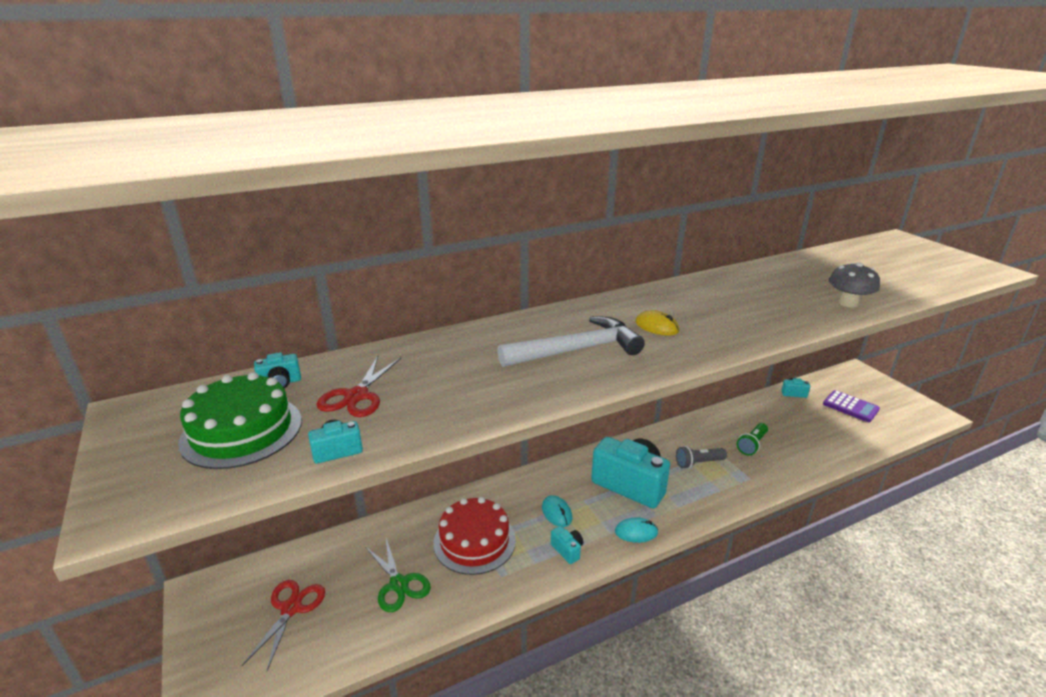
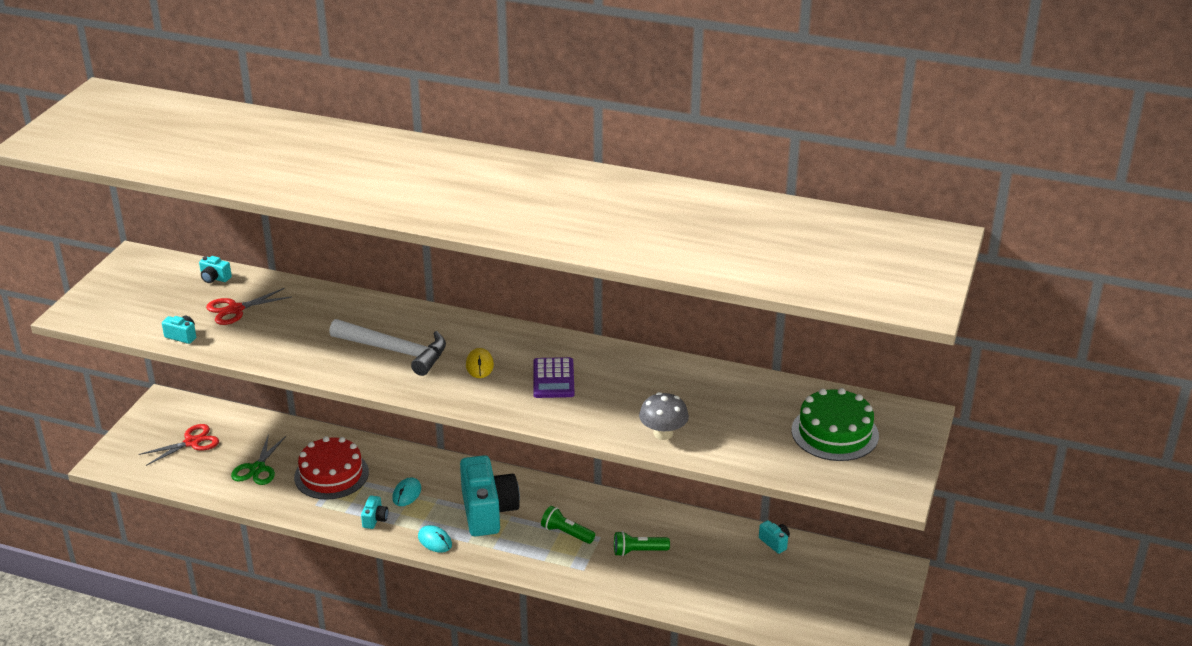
camera: 45 degrees right, 5 degrees up
green cake [178,372,302,469] -> green cake moved to [791,388,879,461]
grey flashlight [676,446,727,469] -> green flashlight [541,506,595,544]
purple calculator [823,390,880,422] -> purple calculator moved to [533,357,574,398]

